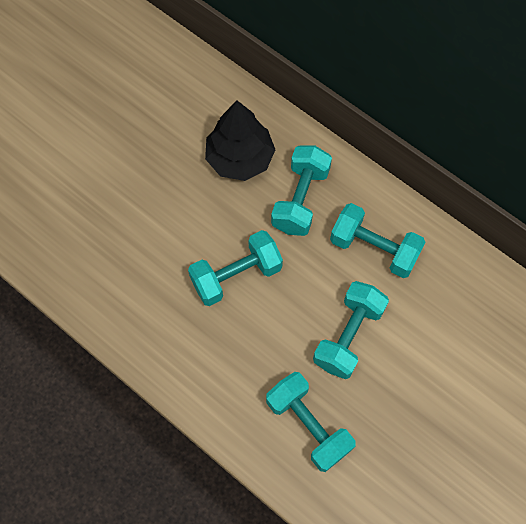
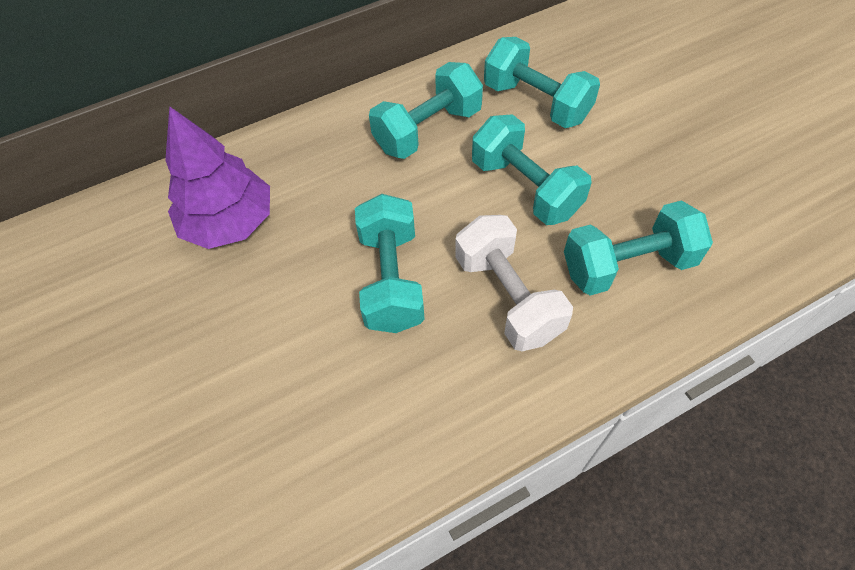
camera: 65 degrees left, 10 degrees down
black tree [205,100,276,181] -> purple tree [165,106,270,249]
turquoise dumbbell [271,146,332,236] -> turquoise dumbbell moved to [484,37,600,128]
none -> white dumbbell [455,215,573,351]

